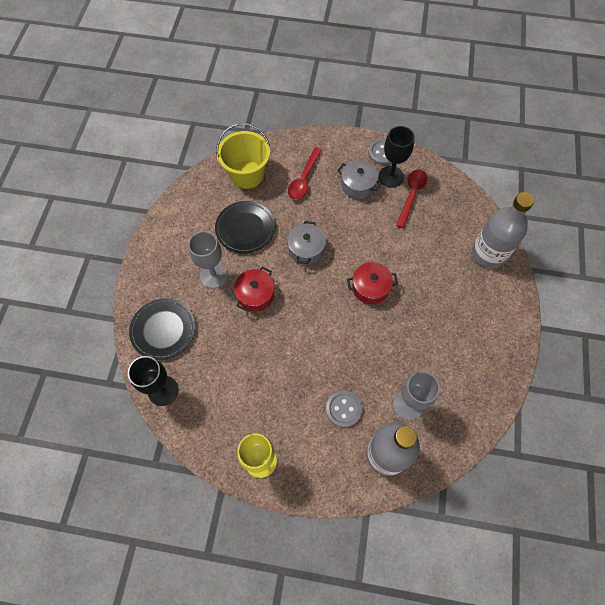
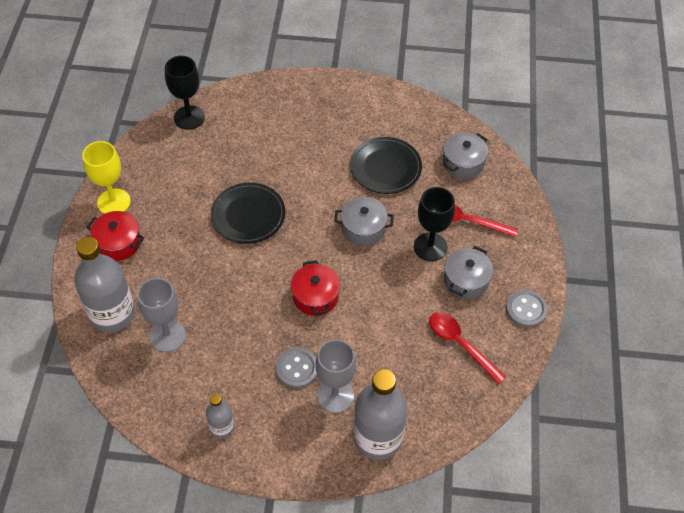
camera: 85 degrees right, 10 degrees down
black plate [129,298,195,360] -> black plate moved to [211,183,286,244]
grey goblet [188,231,228,288] -> grey goblet moved to [315,339,356,413]
yellow bucket [216,123,270,189] -> grey pot [443,132,488,179]
red pot [234,267,275,312] -> red pot moved to [87,211,144,261]
grey button [326,391,362,428] -> grey button moved to [276,348,317,388]
black goblet [378,126,415,187] -> black goblet moved to [414,187,455,261]
red spoon [396,169,427,228] -> red spoon turned 150 degrees counterclockwise [429,312,506,384]
none -> grey bottle [206,394,234,438]

